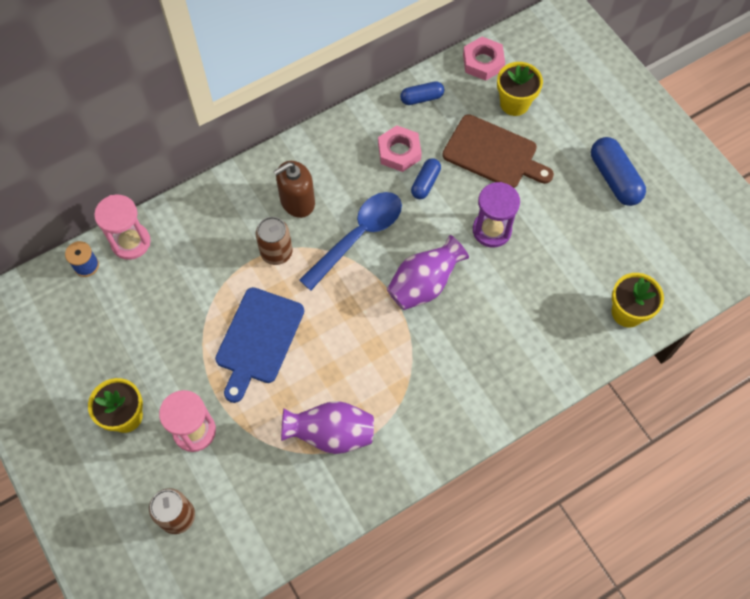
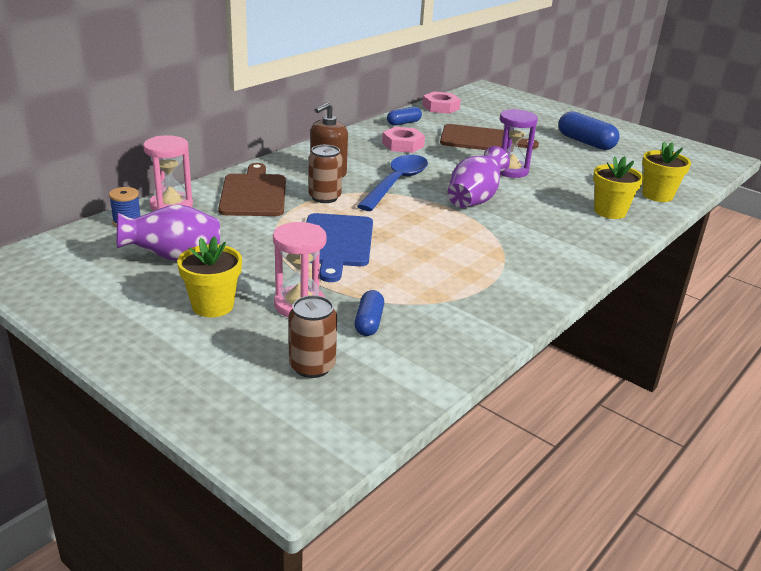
camera: 20 degrees left, 35 degrees down
purple vase [281,401,374,454] -> purple vase moved to [117,204,220,261]
blue capsule [411,158,441,199] -> blue capsule moved to [354,290,384,336]
yellow flower pot [497,62,543,116] -> yellow flower pot moved to [593,156,644,219]
none -> brown cutting board [218,163,286,216]

